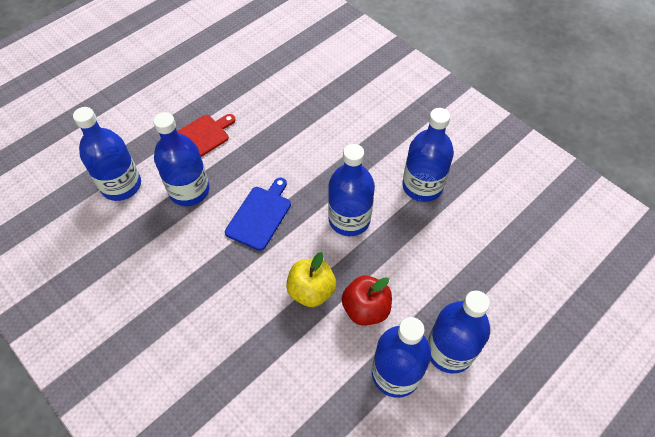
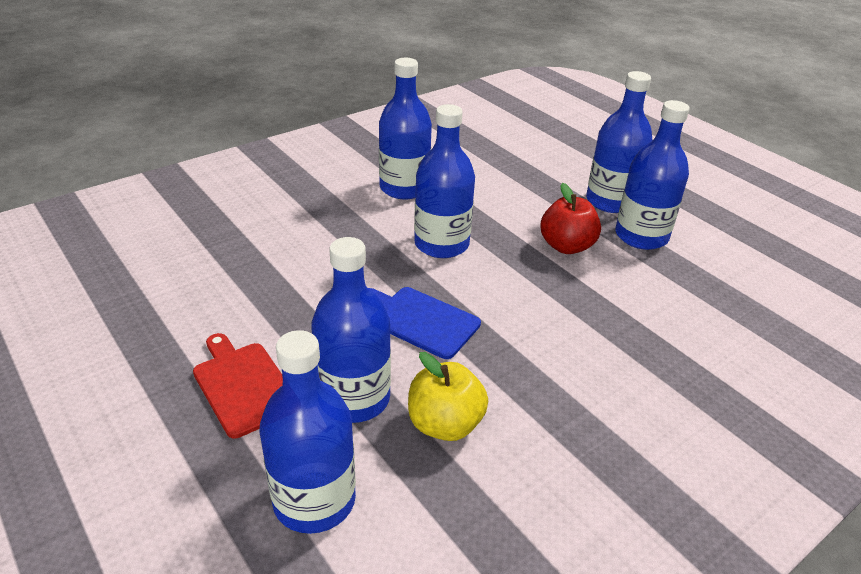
camera: 85 degrees left, 20 degrees down
yellow apple [286,252,336,307] -> yellow apple moved to [408,352,488,441]

